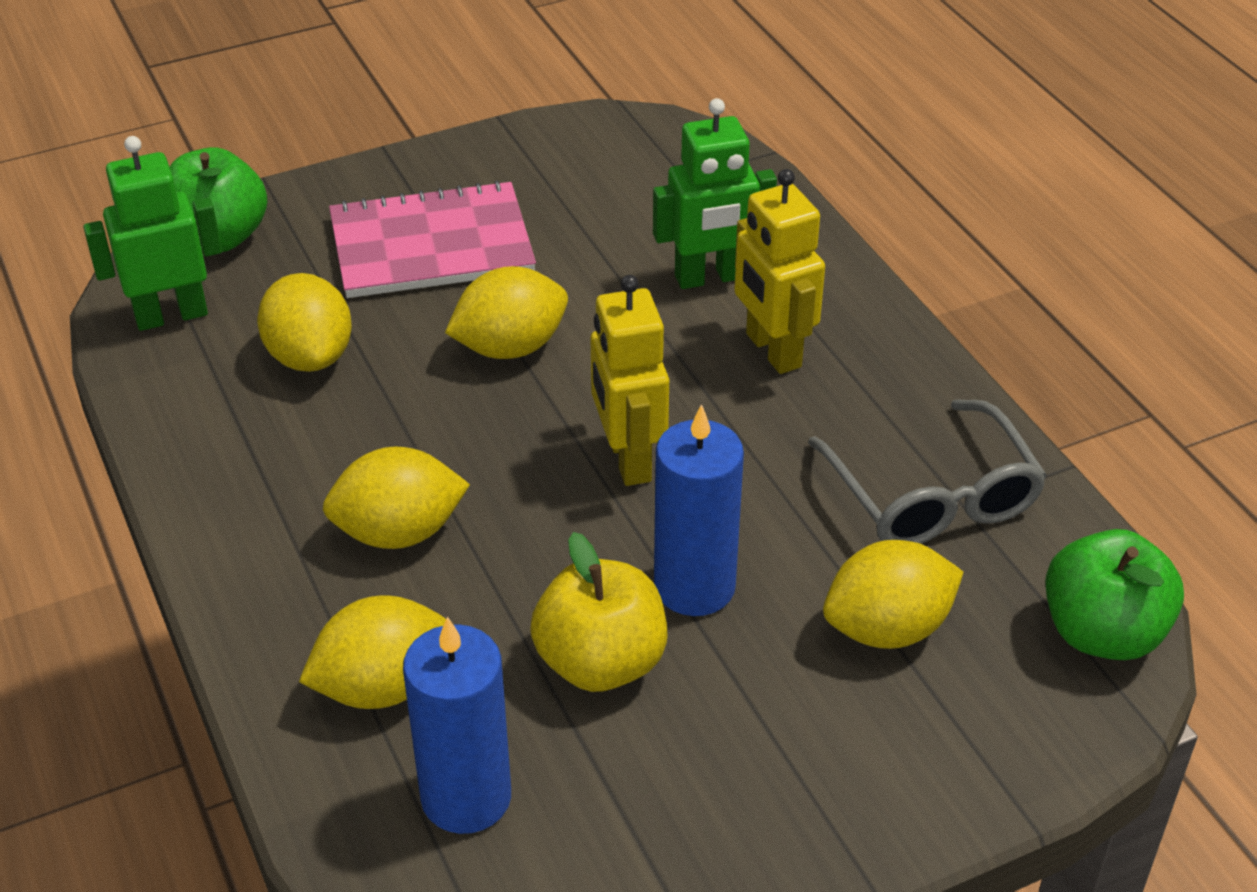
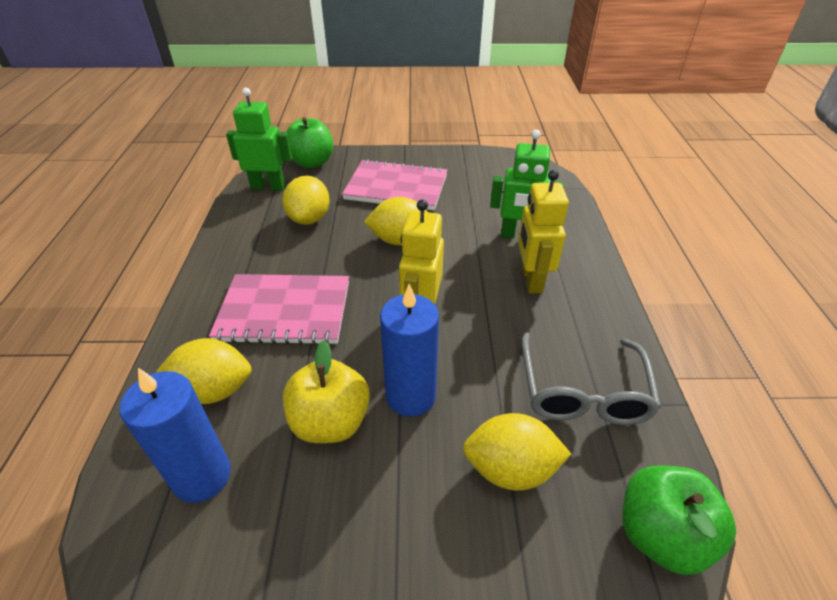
camera: 25 degrees right, 0 degrees up
yellow lemon [323,447,470,549] -> pink notebook [209,274,349,345]

